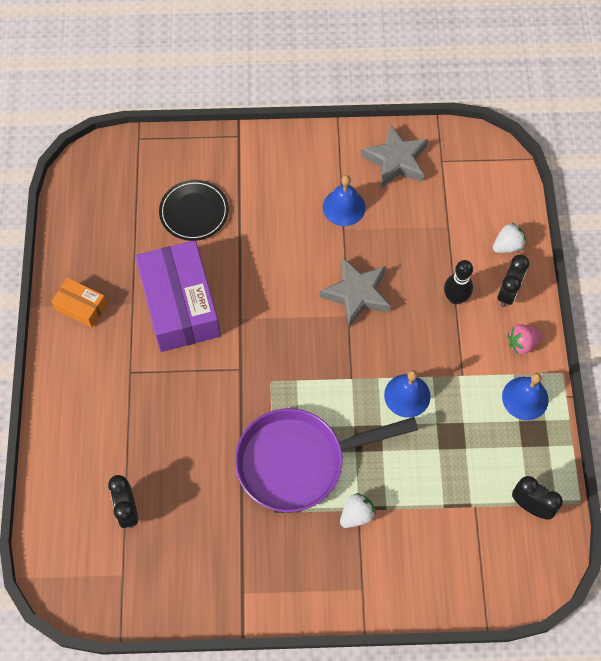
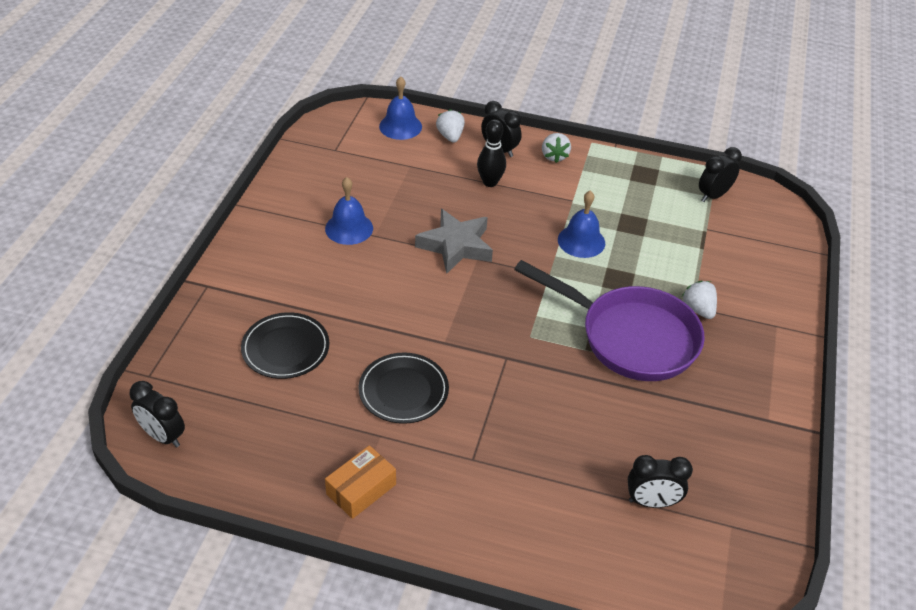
camera: 75 degrees left, 20 degrees down
purple box [135,240,221,352] -> black plate [358,353,449,424]
purple pan [235,408,418,512] -> purple pan turned 60 degrees counterclockwise [514,260,705,381]
grey star [361,124,428,188] -> none
blue bell [502,373,549,420] -> blue bell moved to [379,76,422,140]
pink strawberry [508,324,543,354] -> white strawberry [542,133,571,163]
none -> black clock [130,381,185,447]

